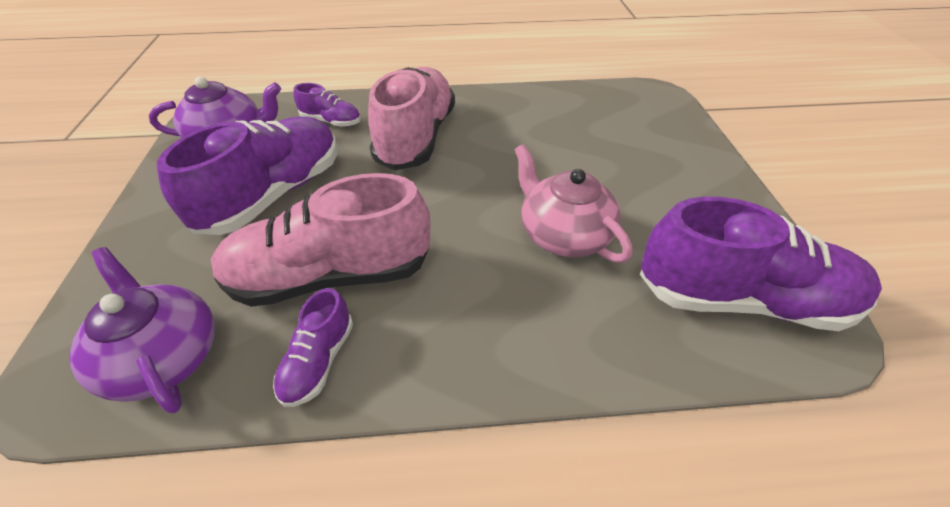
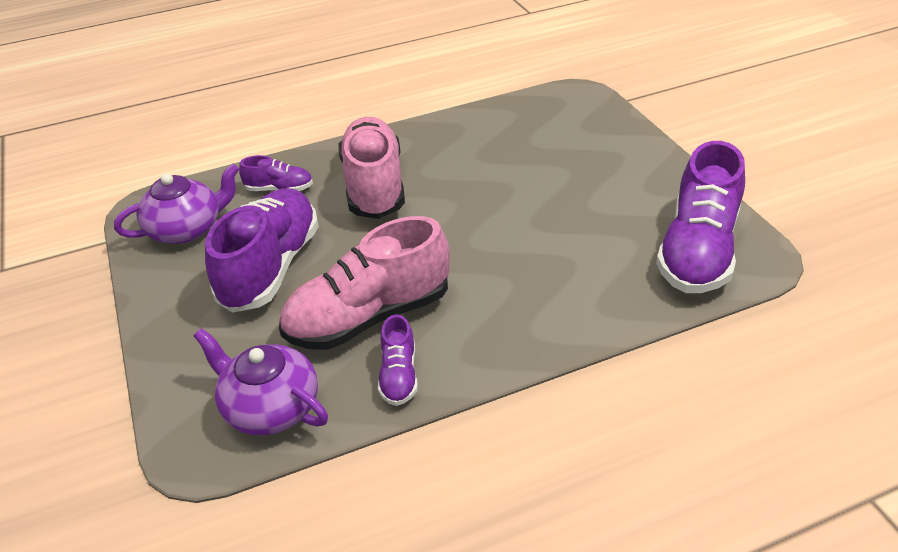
camera: 15 degrees left, 5 degrees down
pink teapot [515,144,632,263] -> none
purple shoe [640,197,882,331] -> purple shoe turned 120 degrees clockwise [656,141,745,293]

